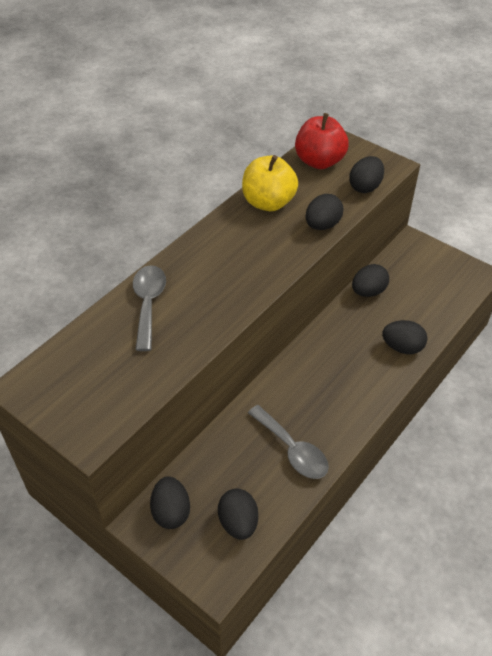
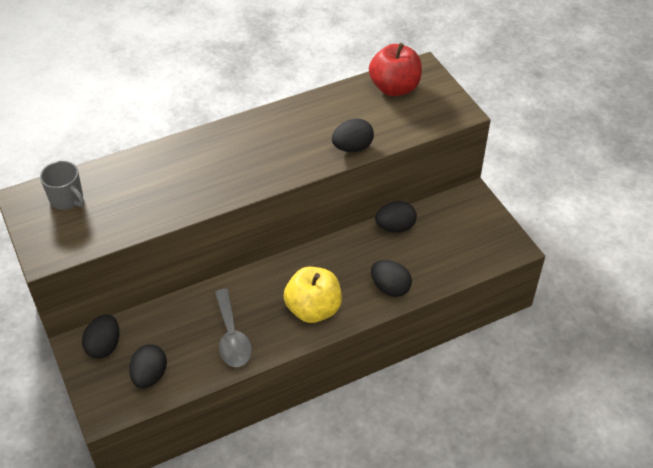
camera: 25 degrees right, 0 degrees up
grey spoon [133,265,166,351] -> none
yellow apple [242,155,298,211] -> yellow apple moved to [284,267,342,323]
black egg [349,156,384,193] -> none
none -> grey mug [40,161,85,210]

